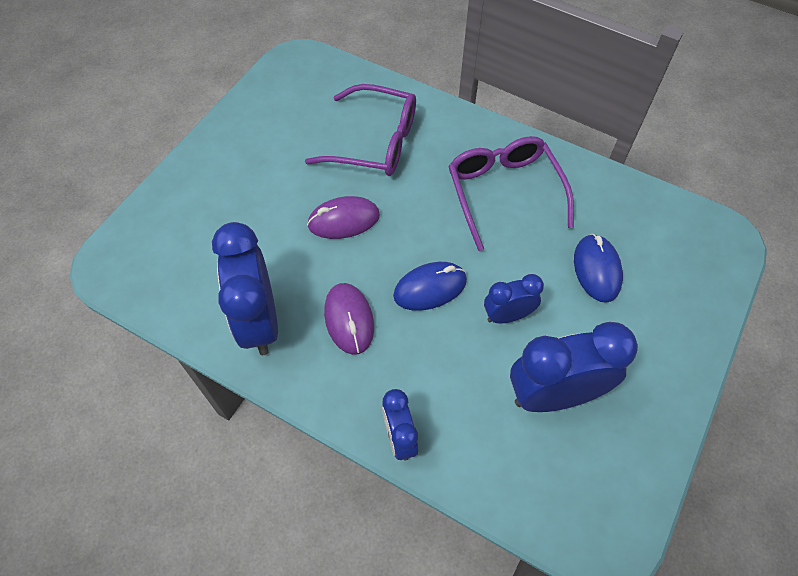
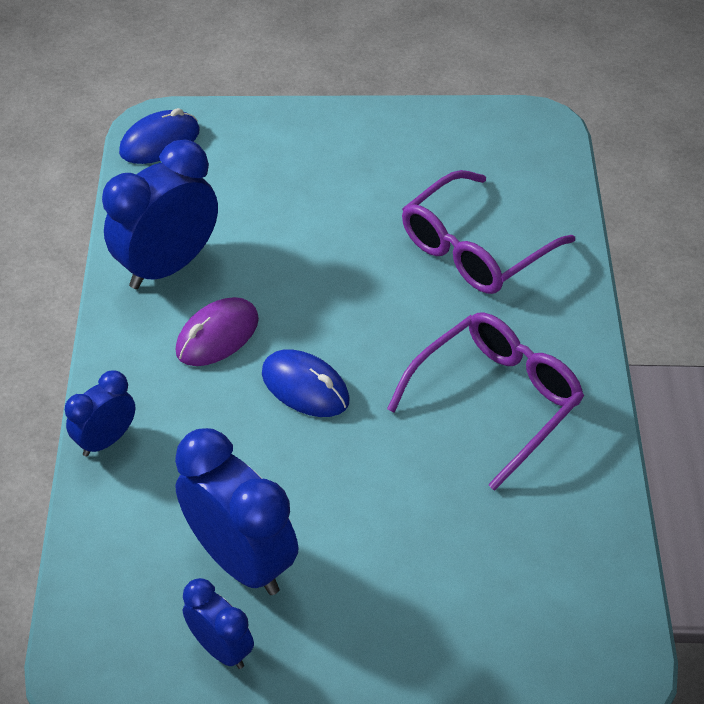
camera: 60 degrees right, 10 degrees down
purple glasses [305,84,416,176] -> purple glasses turned 60 degrees clockwise [402,170,575,294]
purple mouse [307,196,380,239] -> none
blue clock [484,274,544,324] -> blue clock moved to [183,578,254,669]
blue mouse [574,234,623,303] -> blue mouse moved to [119,108,200,164]

